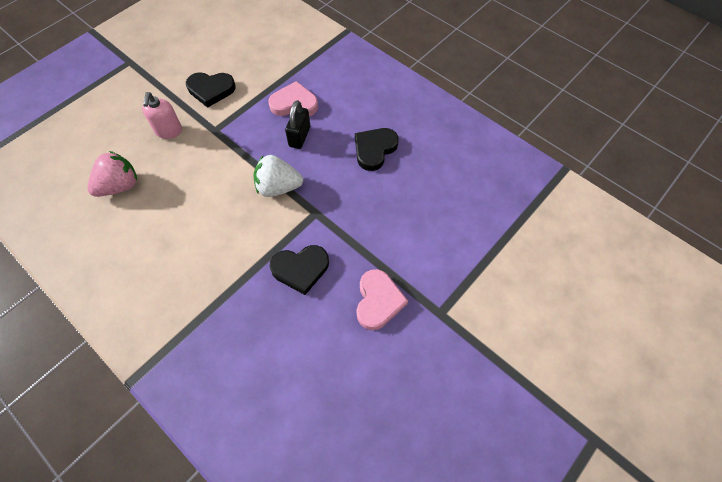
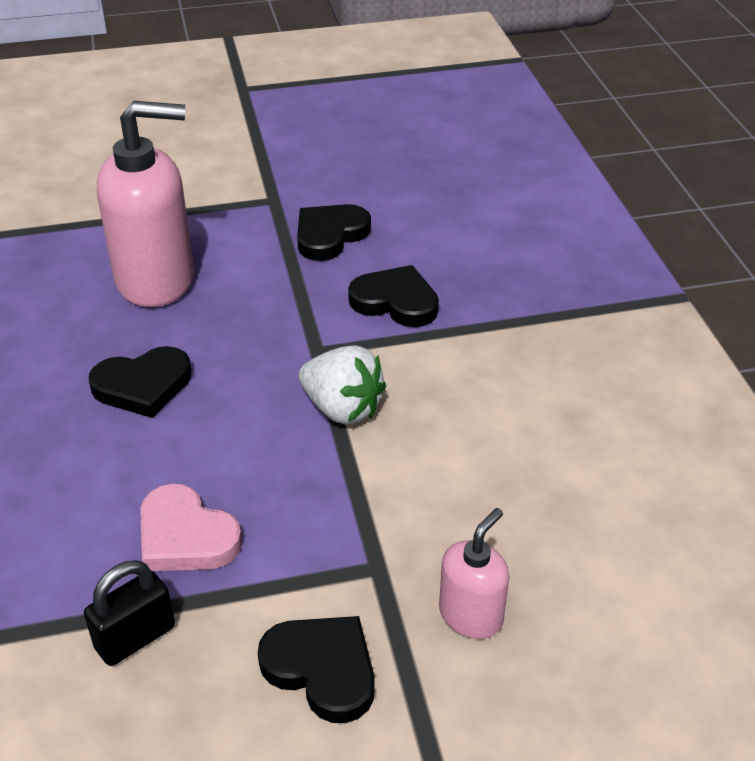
camera: 145 degrees left, 20 degrees down
pink strawberry [87,151,137,197] -> none
black padlock [285,100,310,149] -> black padlock moved to [84,560,175,666]
pink heart [357,269,408,330] -> black heart [297,204,371,261]
none -> pink soap dispenser [97,101,194,307]

